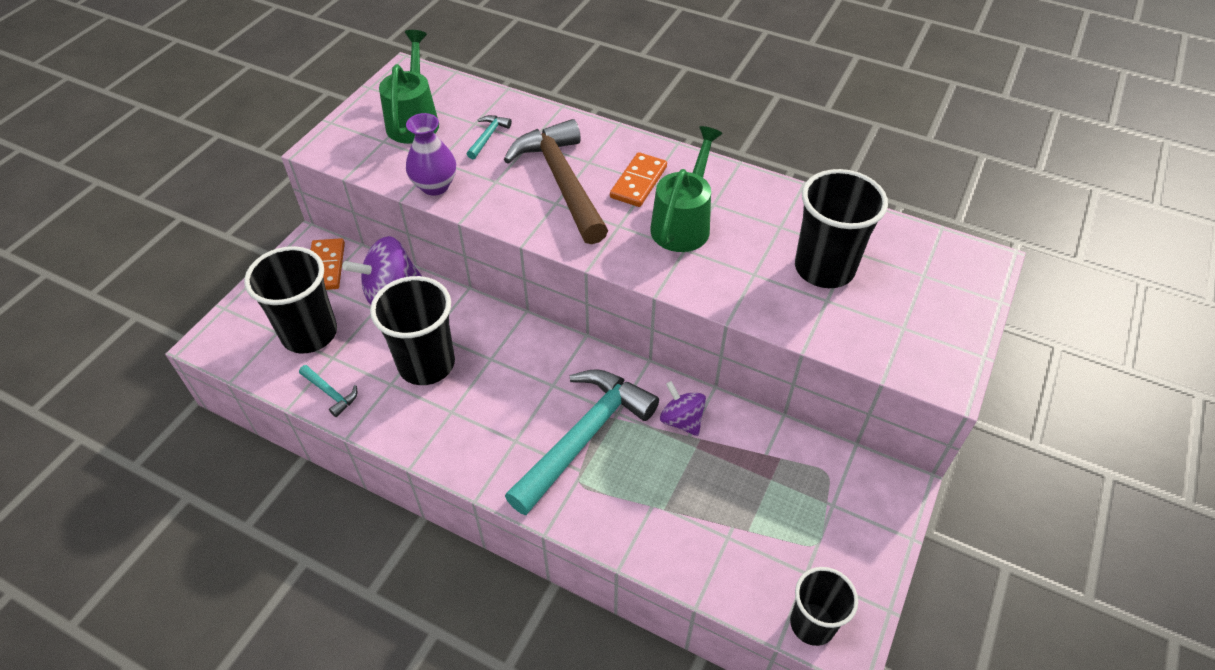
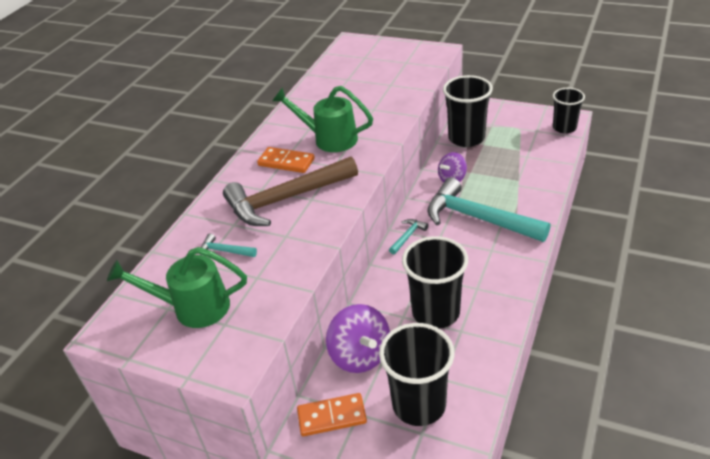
camera: 90 degrees left, 10 degrees down
turquoise hammer [299,365,357,417] -> turquoise hammer moved to [389,219,428,255]
purple vase [406,113,456,196] -> none
black cup [795,169,888,288] -> black cup moved to [443,75,493,147]

